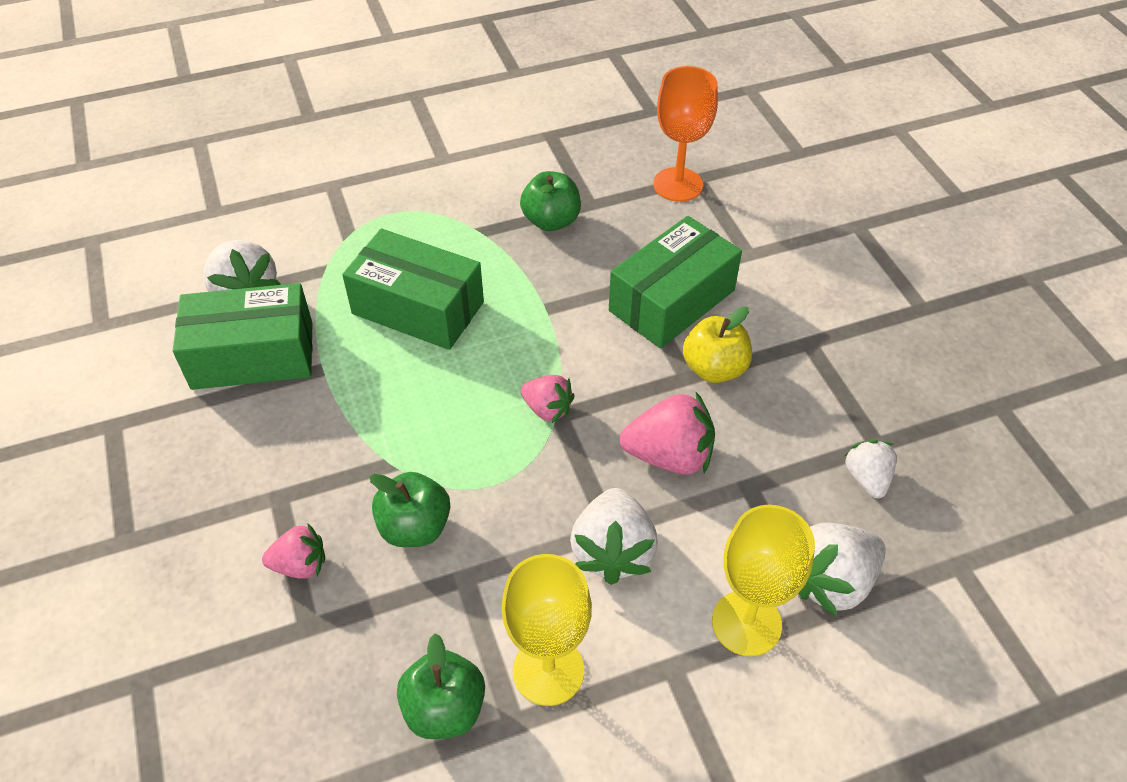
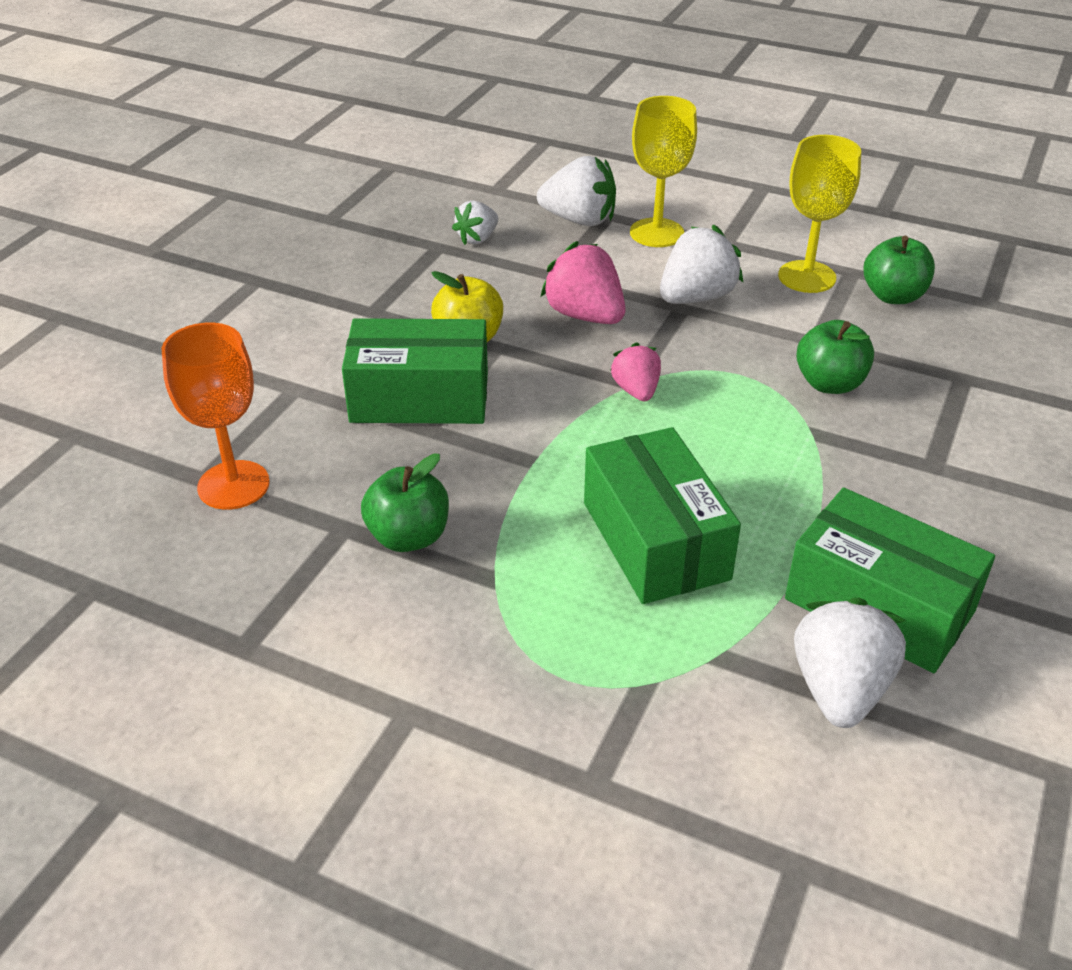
camera: 135 degrees left, 10 degrees down
pink strawberry [262,523,325,579] -> none

